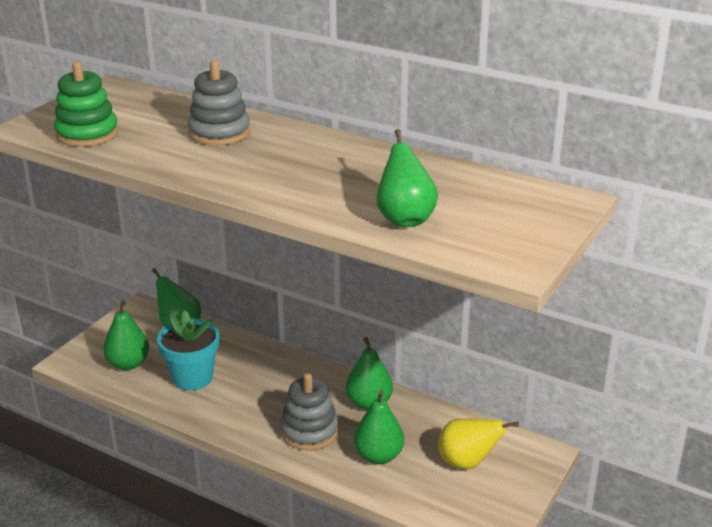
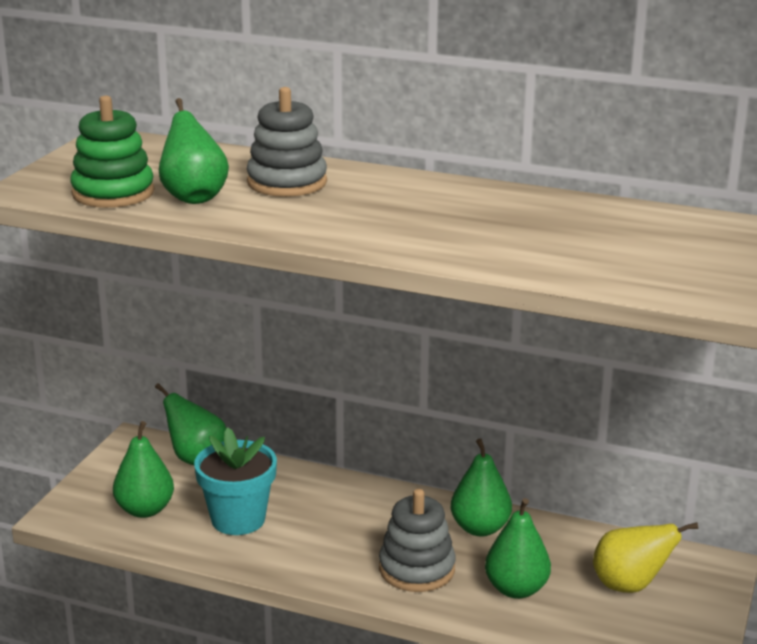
camera: 10 degrees left, 5 degrees down
green pear [376,129,438,227] -> green pear moved to [159,98,229,204]

